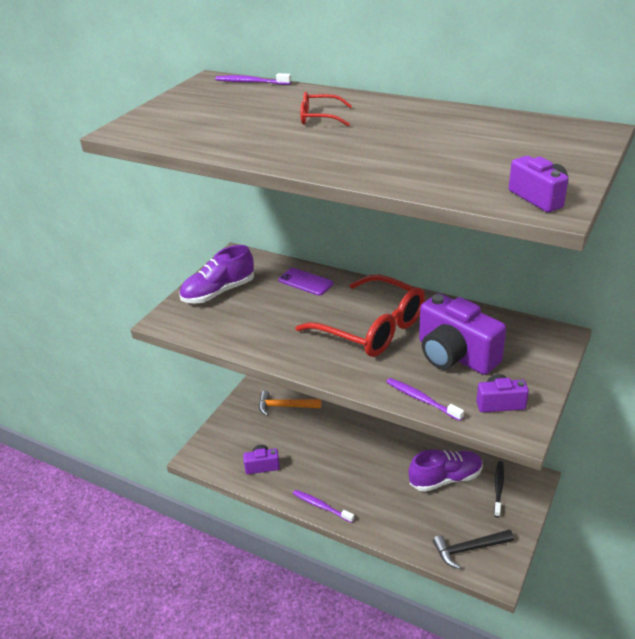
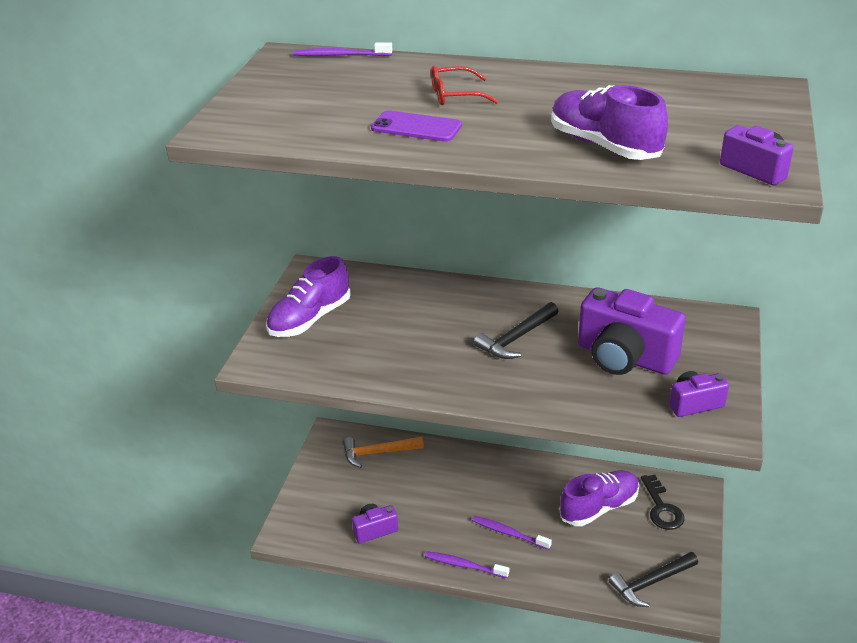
camera: 15 degrees left, 0 degrees up
purple phone [278,268,334,296] -> purple phone moved to [371,110,462,142]
red glasses [295,274,425,357] -> black hammer [474,302,559,359]
purple toothbrush [387,378,464,421] -> purple toothbrush moved to [472,516,552,550]
black toothbrush [494,461,504,517] -> black key [641,475,685,530]
none -> purple shoe [551,85,668,160]

